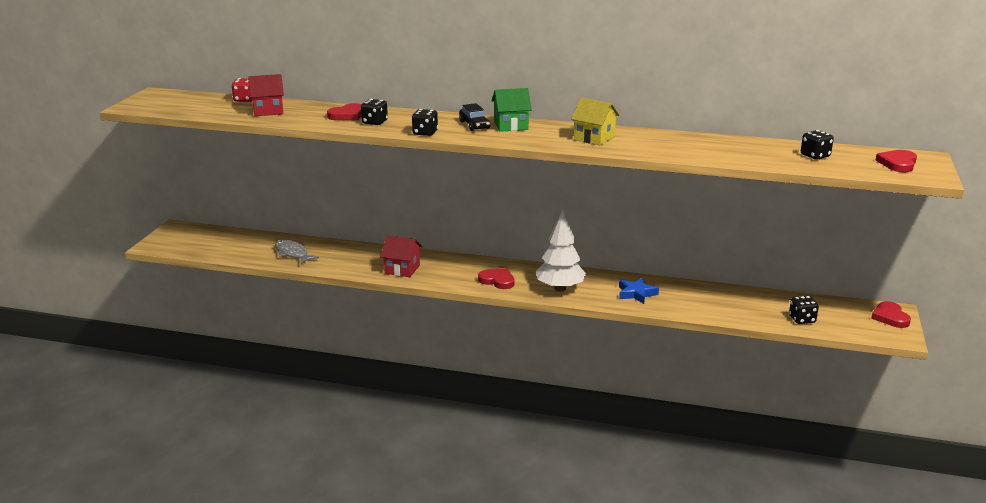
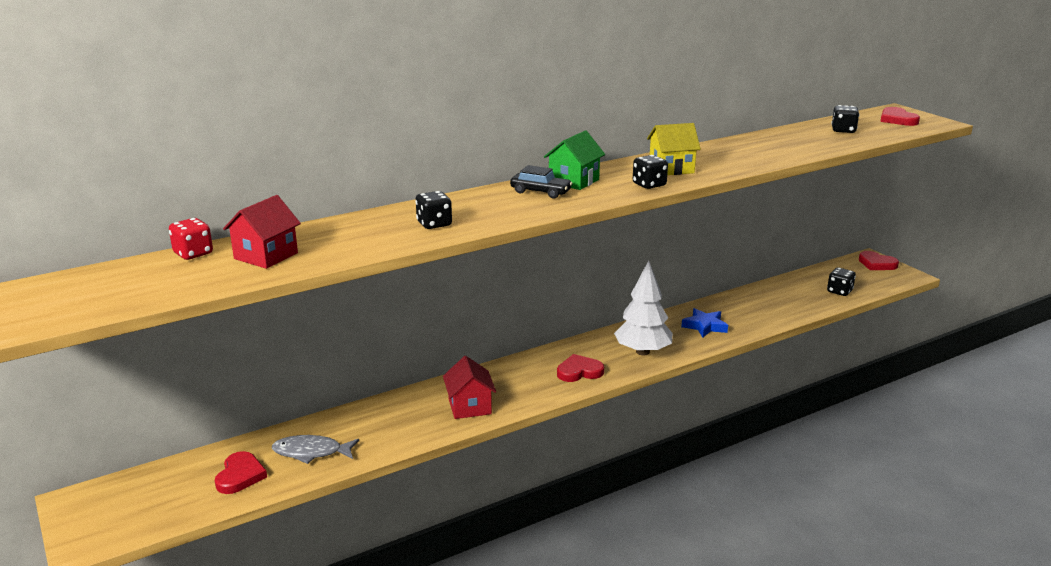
camera: 45 degrees left, 0 degrees up
red heart [327,103,362,120] -> red heart moved to [215,451,267,494]
red house [381,235,422,277] -> red house turned 75 degrees counterclockwise [443,356,496,419]
black dice [412,109,438,136] -> black dice moved to [633,155,668,189]

